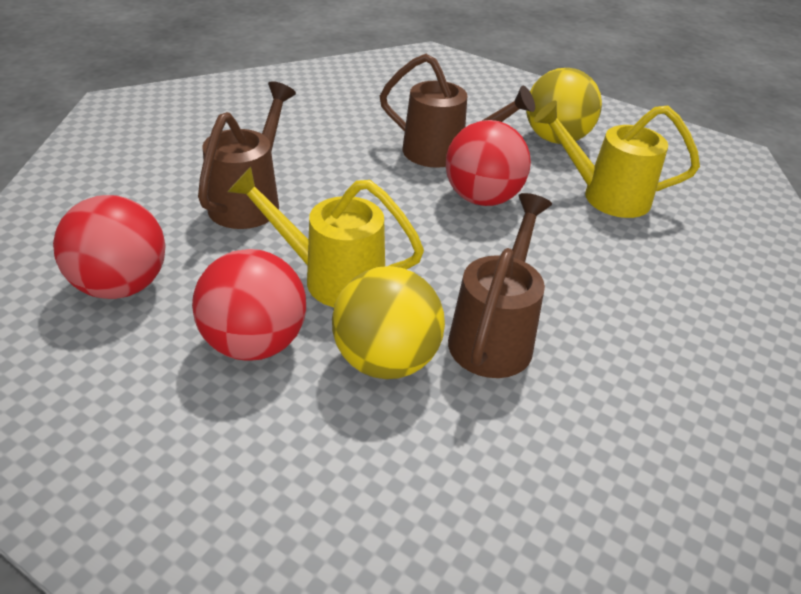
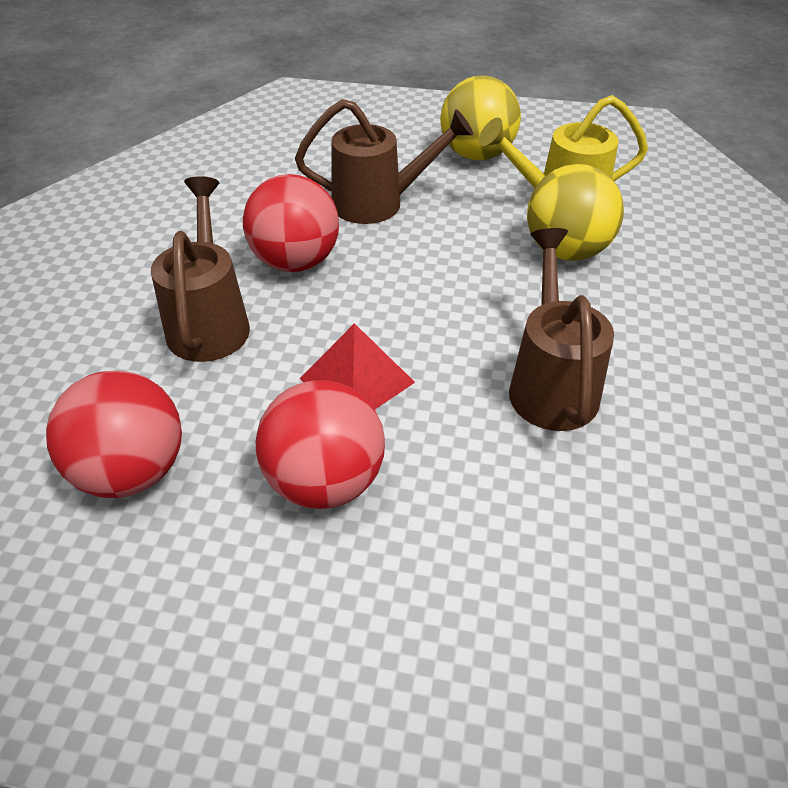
camera: 20 degrees left, 5 degrees up
yellow watering can [228,167,424,307] -> red pyramid [300,323,415,409]
yellow ball [332,266,445,379] -> yellow ball moved to [527,164,624,261]
red ball [446,120,531,206] -> red ball moved to [243,174,339,272]

